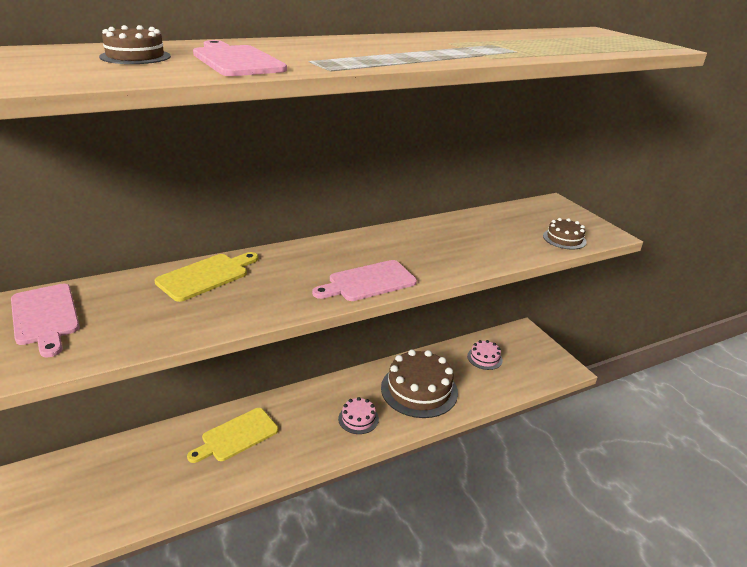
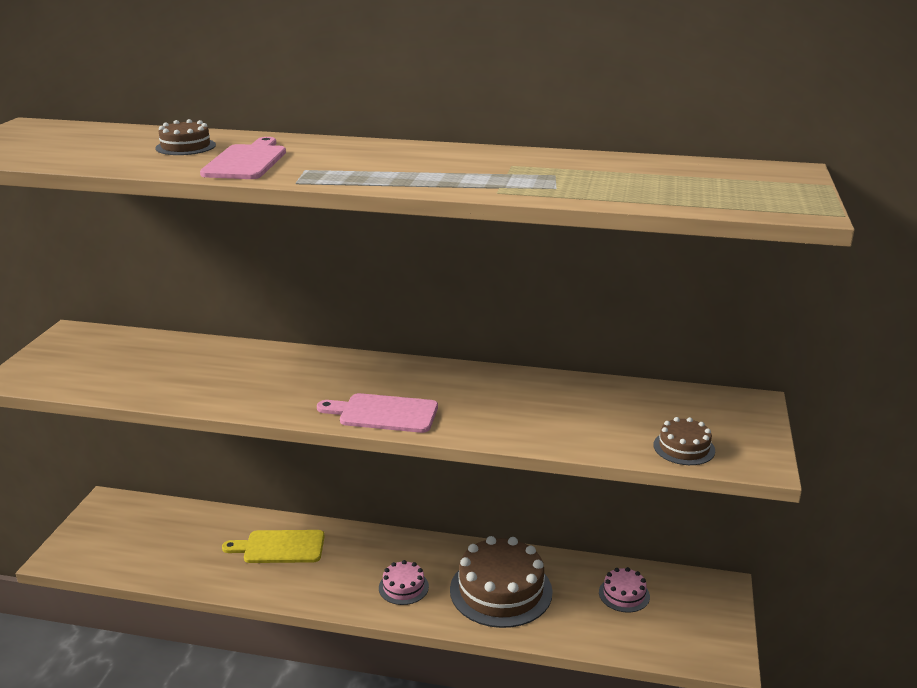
camera: 40 degrees right, 5 degrees down
pink cutting board [11,284,80,358] -> none
yellow cutting board [155,252,258,302] -> none

